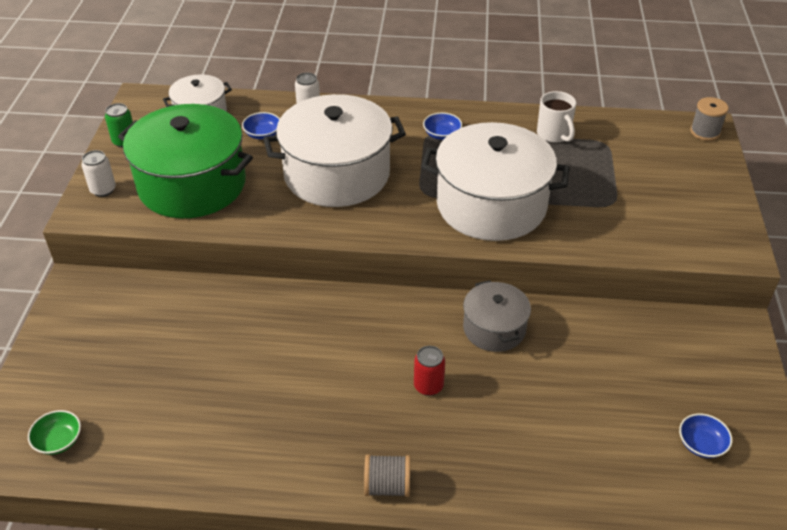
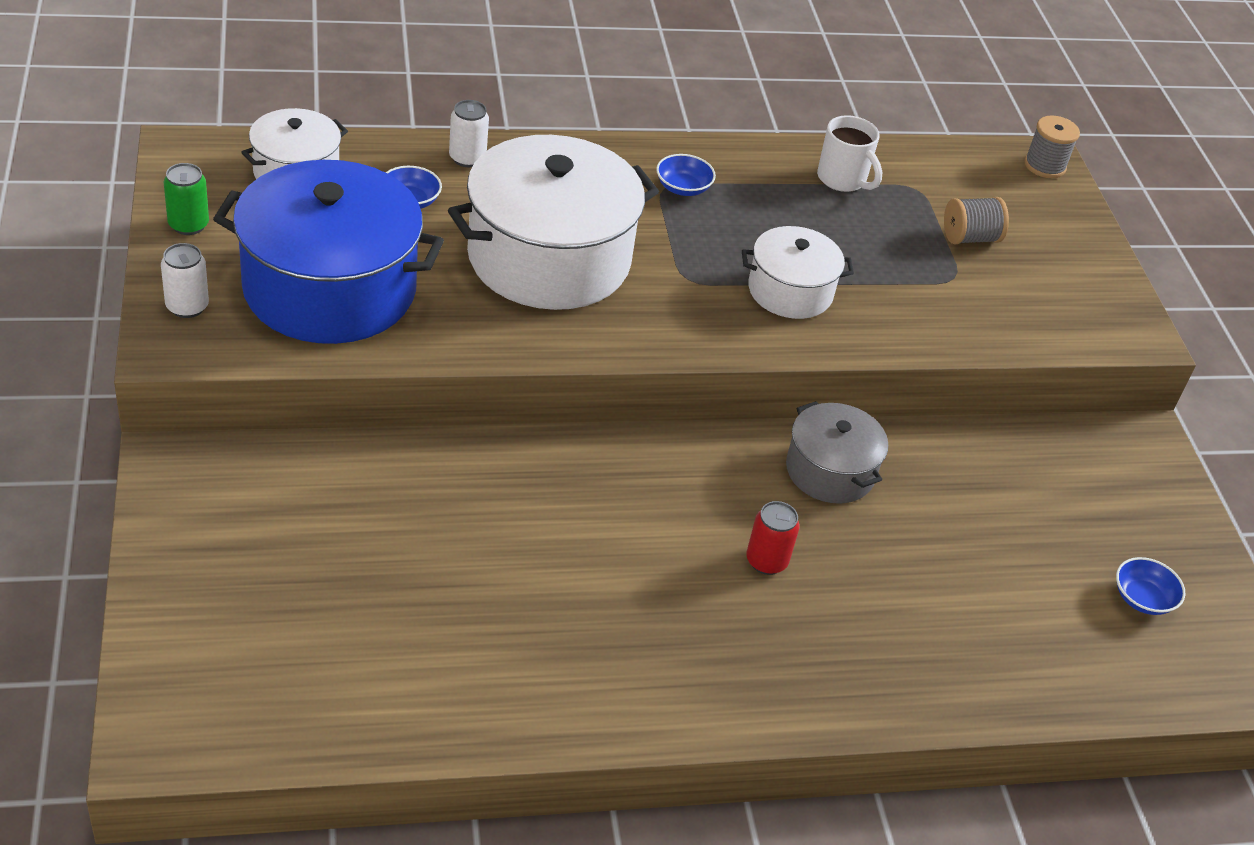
camera: 20 degrees left, 0 degrees up
green bowl [28,410,81,455] -> none
green pot [118,104,253,218] -> blue pot [213,160,444,344]
grey spool [364,454,410,497] -> grey spool moved to [944,197,1009,244]
white pot [421,122,570,241] -> white pot [742,226,854,319], size x0.53

